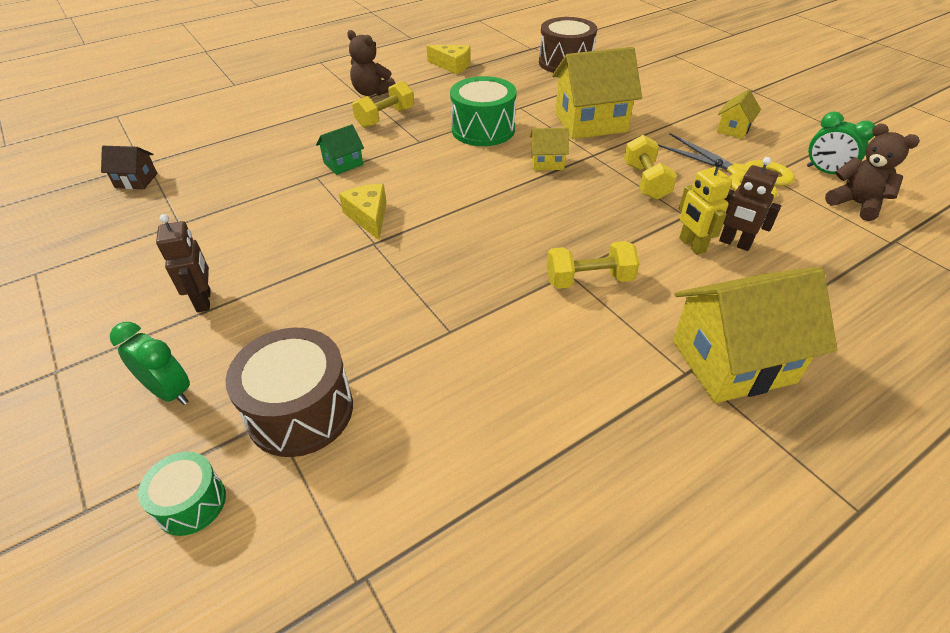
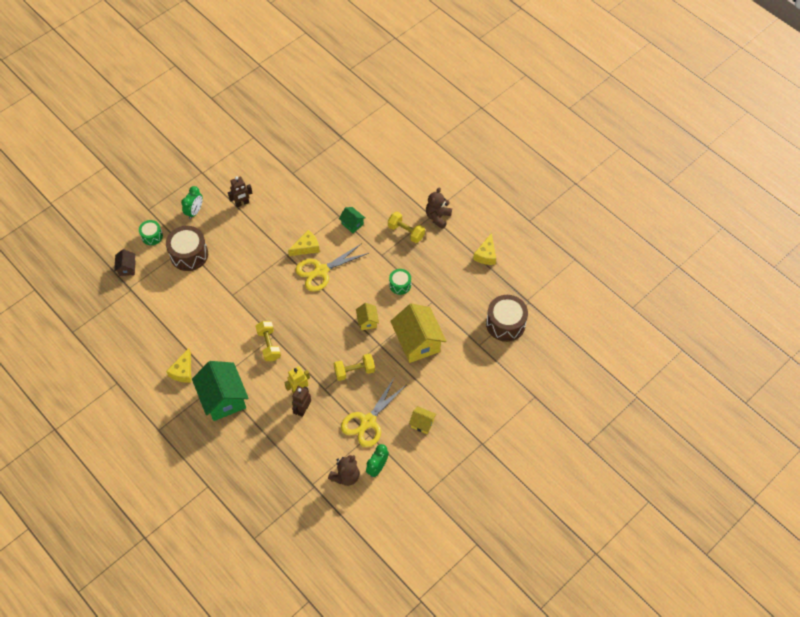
camera: 80 degrees right, 15 degrees up
brown house [101,146,157,189] -> brown house moved to [114,249,136,276]
green drum [450,76,517,146] -> green drum [389,269,411,295], size x0.56
yellow house [673,267,838,403] -> green house [192,361,249,421]
none -> yellow cheese [166,348,191,383]
none -> yellow scissors [295,243,369,292]

